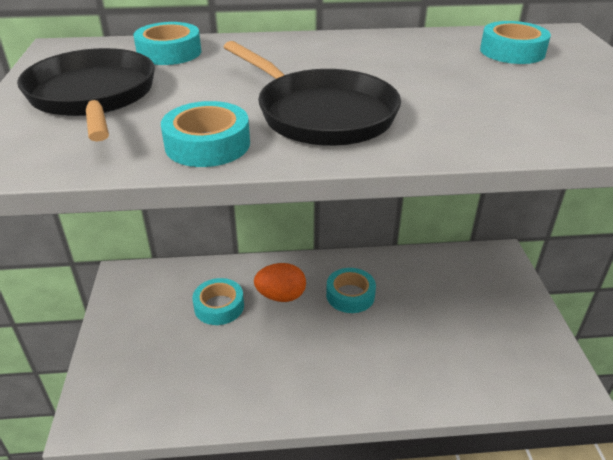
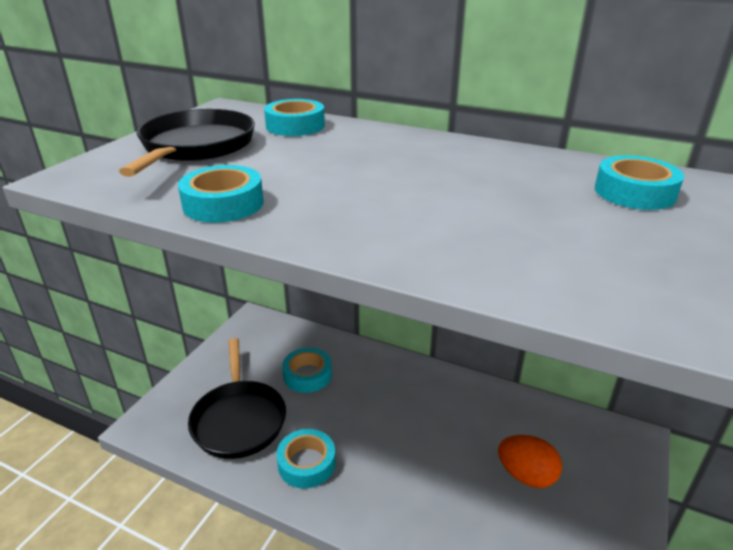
camera: 30 degrees right, 5 degrees down
black pan [224,41,401,146] -> black pan moved to [188,338,286,459]
orange egg [254,263,306,302] -> orange egg moved to [498,435,562,488]
turquoise tape [326,268,376,313] -> turquoise tape moved to [276,429,336,488]

